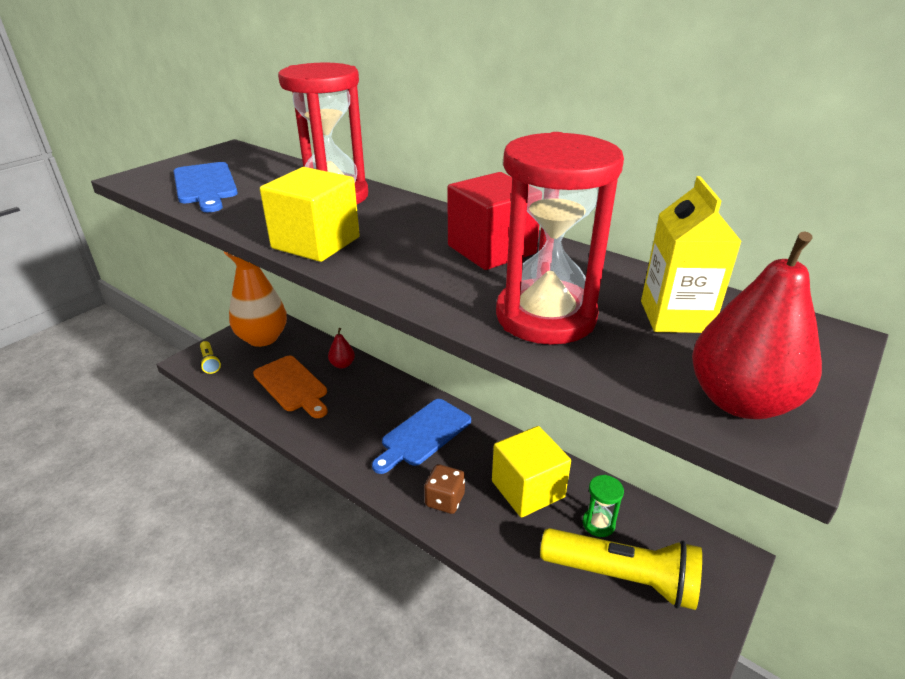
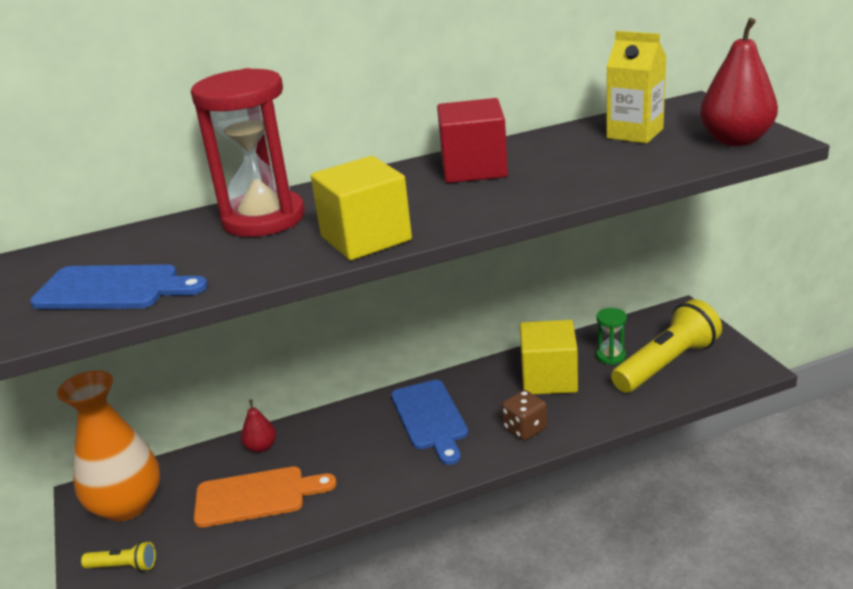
camera: 55 degrees left, 5 degrees down
red hourglass [496,132,624,345] -> none

